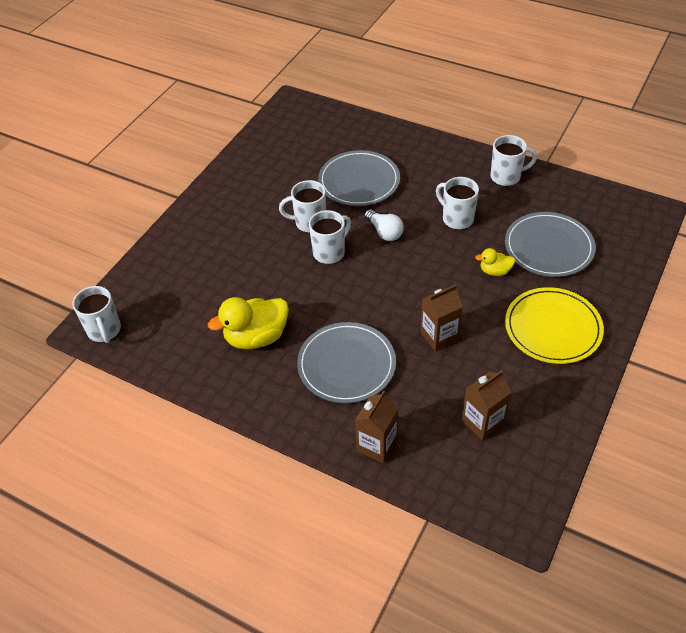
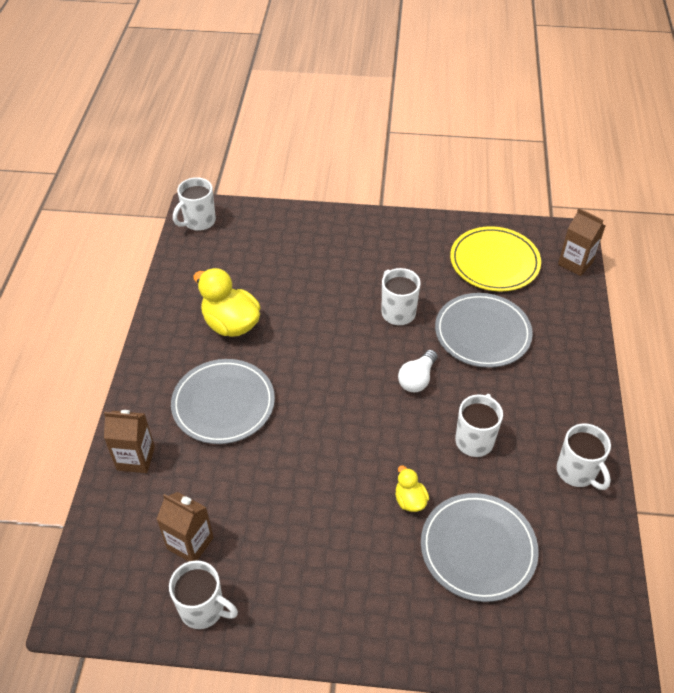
camera: 65 degrees right, 0 degrees up
white mug [309,210,351,264] -> white mug moved to [169,560,238,629]
brown carton [421,285,463,351] -> brown carton moved to [558,208,605,276]
yellow plate [505,287,604,364] -> yellow plate moved to [450,226,541,291]

